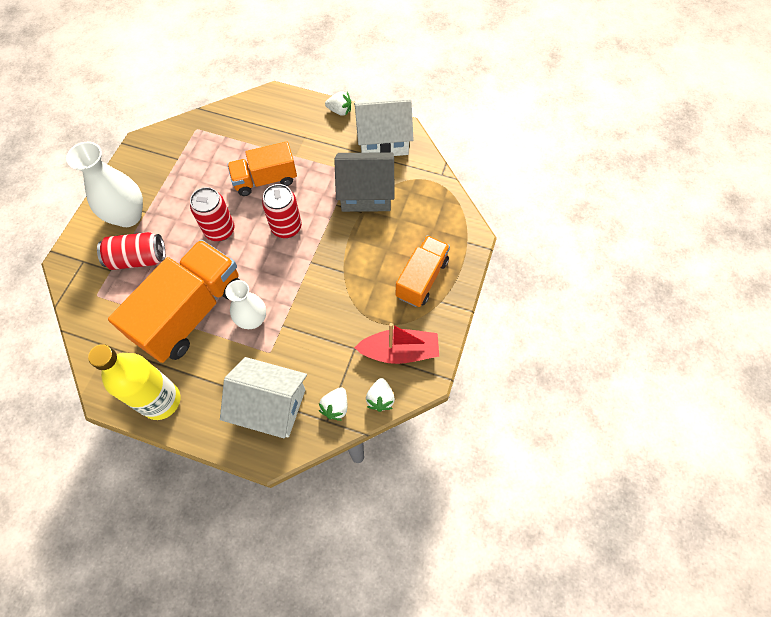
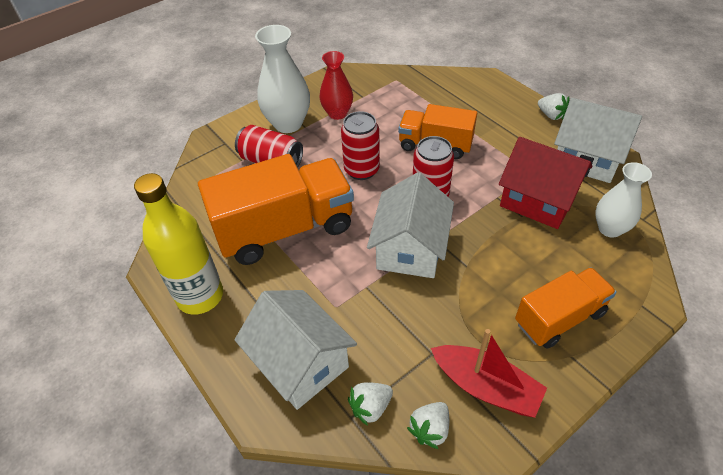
camera: 35 degrees right, 15 degrees down
white vase [225,280,266,329] -> white vase moved to [595,162,652,238]
grey house [334,152,394,212] -> red house [499,137,592,229]
none -> red vase [320,51,353,120]
none -> white house [367,172,454,278]

